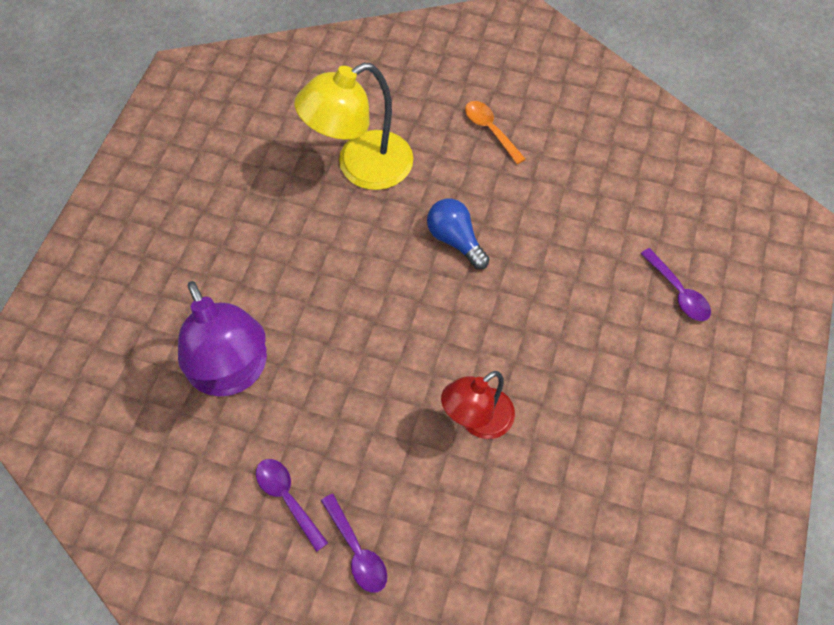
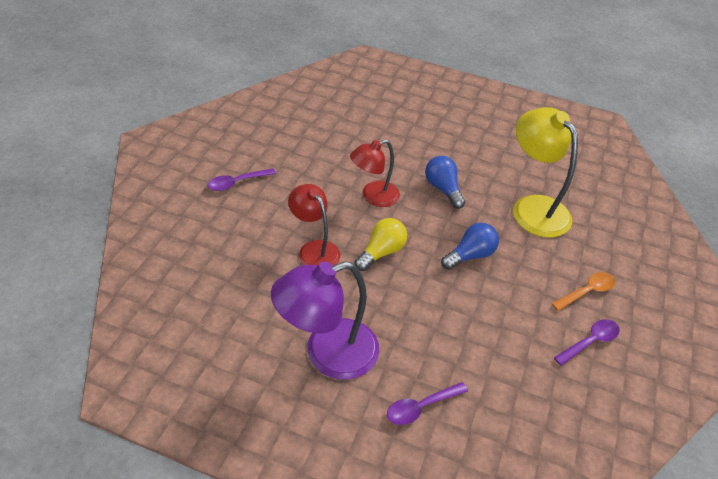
camera: 90 degrees right, 15 degrees down
purple lamp [178,281,267,397] -> purple lamp moved to [271,261,379,380]
purple spoon [256,459,328,552] -> purple spoon moved to [554,319,620,366]
none -> red lamp [350,140,400,207]
none -> yellow light bulb [354,218,407,271]
none -> blue light bulb [425,156,465,209]

